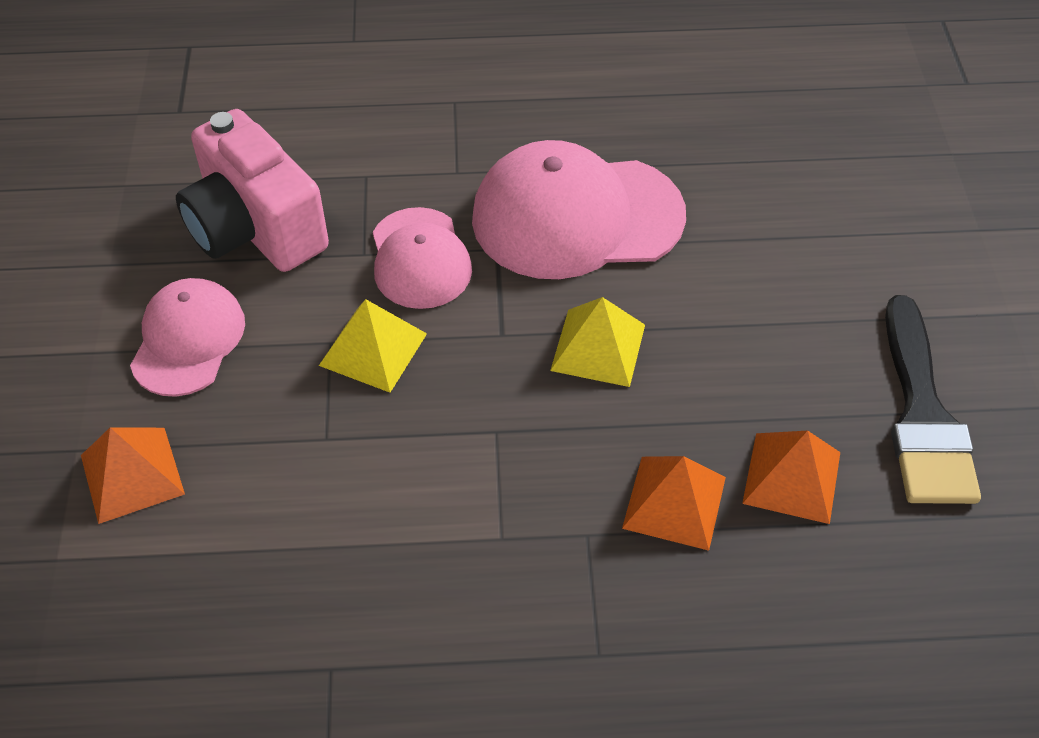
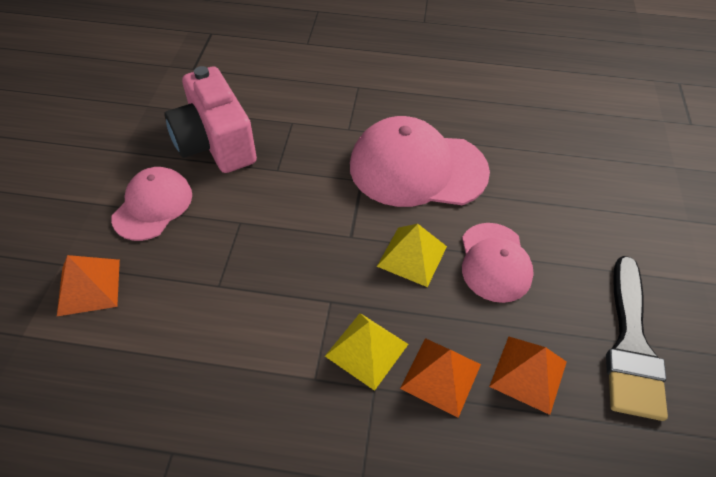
camera: 10 degrees right, 0 degrees up
yellow pyramid [319,299,427,393] -> yellow pyramid moved to [325,313,408,391]
pink cap [373,207,472,309] -> pink cap moved to [462,223,534,303]

